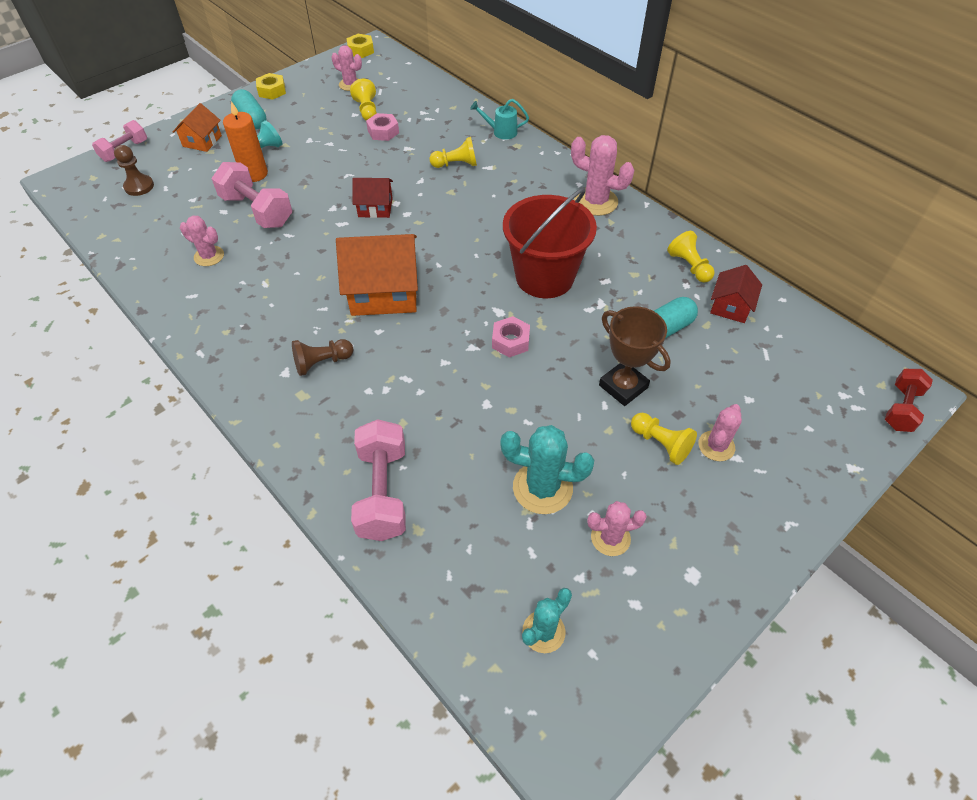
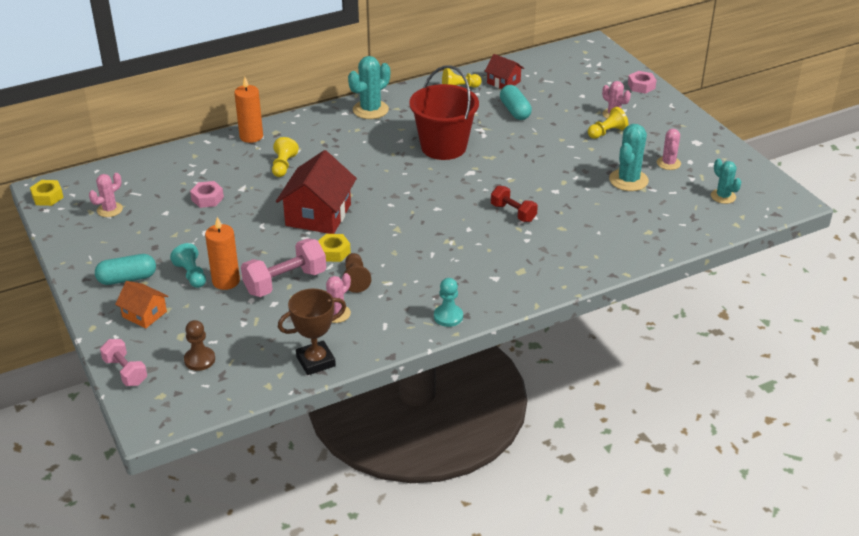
camera: 75 degrees left, 15 degrees down
yellow nut [256,73,286,100] -> yellow nut moved to [318,234,351,262]
brown pawn [292,339,353,376] -> brown pawn moved to [343,253,371,293]
orange house [336,234,418,316] -> none
yellow pawn [350,79,377,120] -> none
pink dumbbell [351,419,406,541] -> none
red house [352,178,393,218] -> red house [276,150,357,234], size x1.83
turquoise watering can [470,99,529,140] -> orange candle [234,77,263,143]
pink nut [492,316,530,358] -> pink nut moved to [628,71,657,94]
pink cactus [571,135,634,216] -> turquoise cactus [348,56,390,119]
brown trophy [599,306,671,406] -> brown trophy moved to [278,289,346,375]
red dumbbell [885,369,933,432] -> red dumbbell moved to [491,186,538,222]
none -> turquoise pawn [434,278,463,327]

